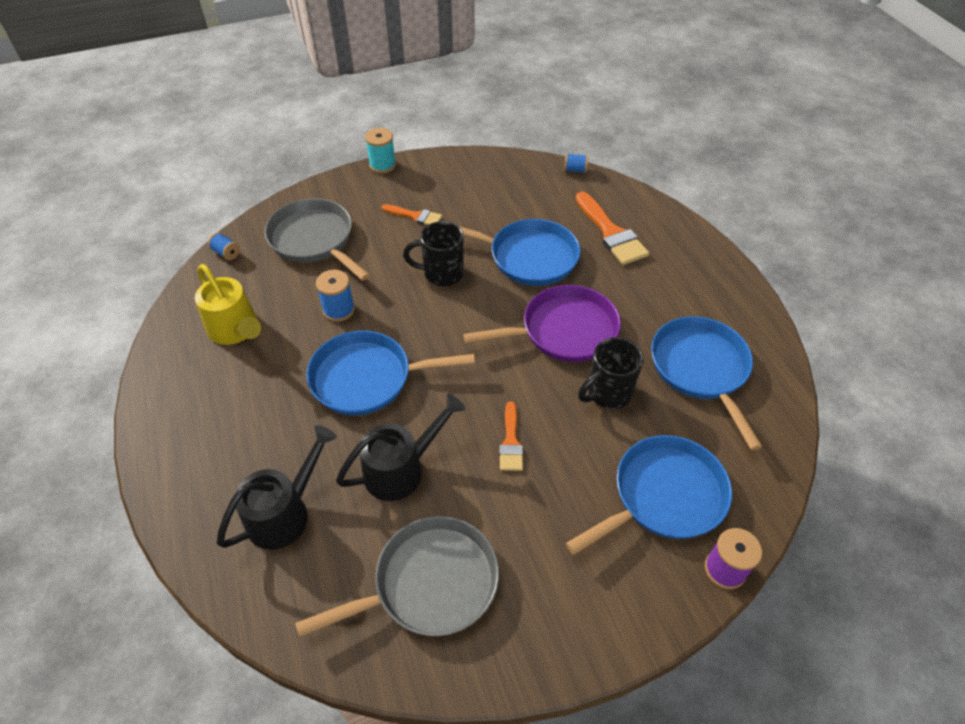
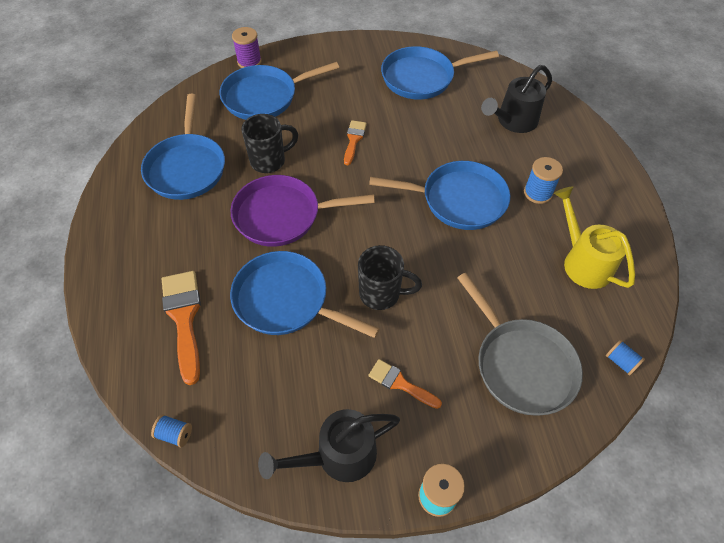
camera: 170 degrees left, 5 degrees up
grey pan [295,516,499,637] -> blue pan [381,46,499,99]
blue spool [316,270,355,322] -> blue spool moved to [524,157,563,204]
black watering can [336,394,465,501] -> black watering can moved to [258,409,400,482]

